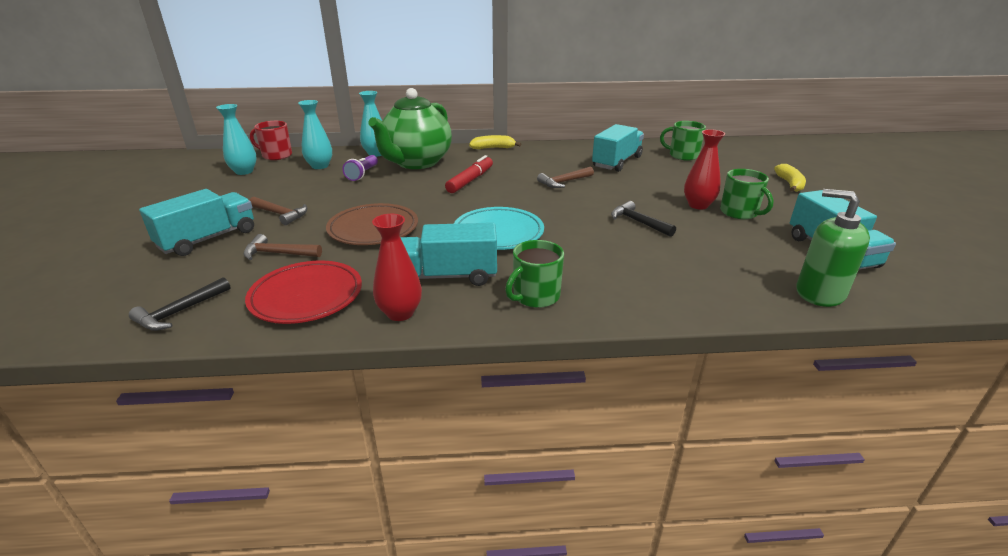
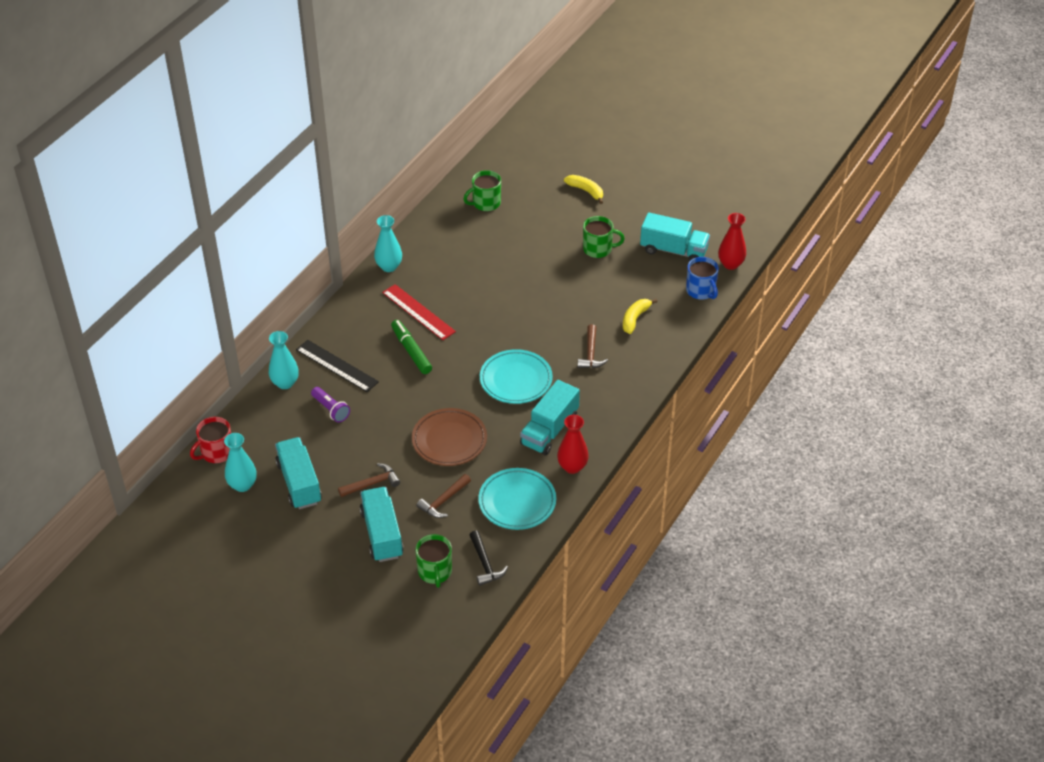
camera: 55 degrees left, 15 degrees up
red plate [245,260,362,324] -> turquoise plate [478,468,556,530]
turquoise vase [298,100,332,169] -> turquoise vase moved to [374,215,402,272]
green teapot [368,88,452,169] -> black ruler [296,340,379,392]
red marker [445,155,493,193] -> green marker [391,320,432,374]
yellow banana [469,135,521,149] -> yellow banana moved to [623,299,658,334]
green mug [505,240,564,308] -> green mug moved to [415,534,452,588]
brown hammer [537,167,594,188] -> brown hammer moved to [578,324,608,368]
turquoise truck [592,124,644,172] -> turquoise truck moved to [275,437,322,509]
black hammer [611,201,676,237] -> none
red vase [684,129,725,209] -> red vase moved to [718,213,746,270]
green soap dispenser [796,189,870,307] -> blue mug [686,257,719,300]
none -> red ruler [382,284,456,340]

